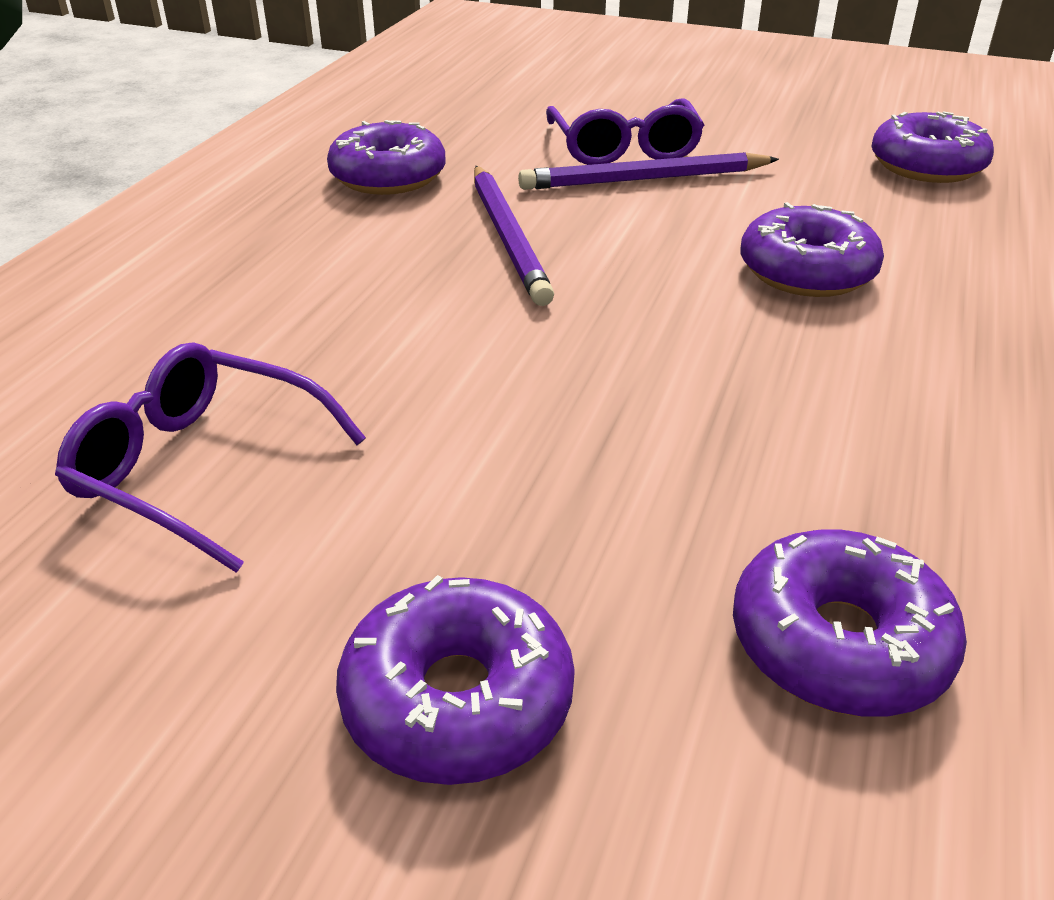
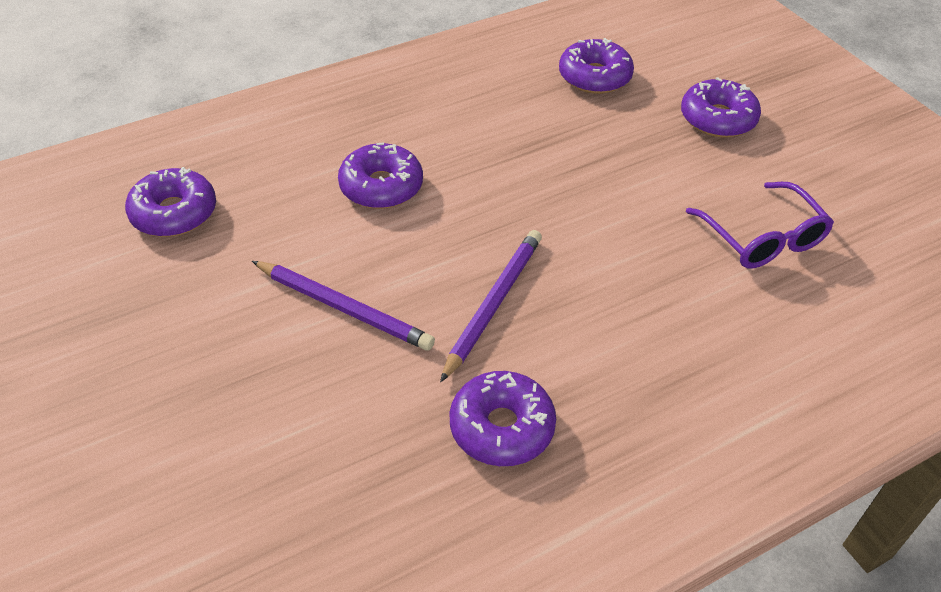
camera: 140 degrees left, 10 degrees up
purple glasses [546,98,704,165] -> none

